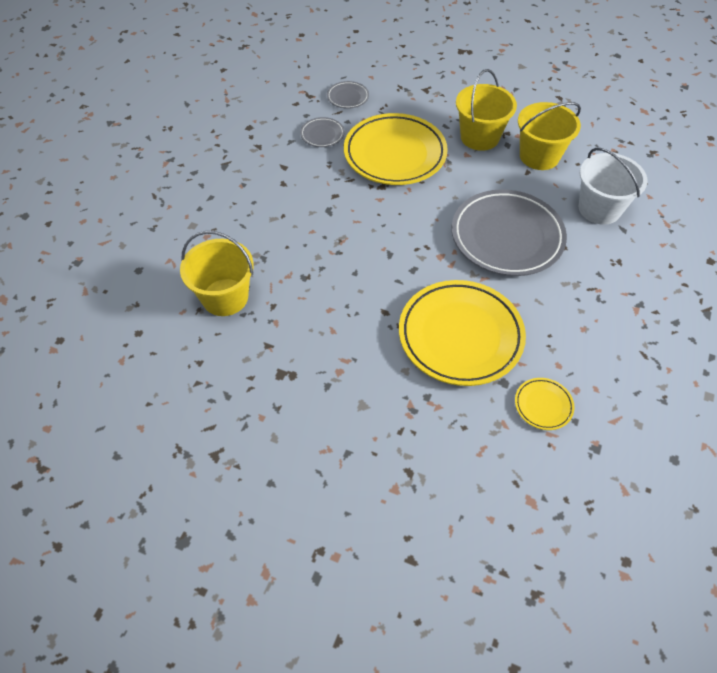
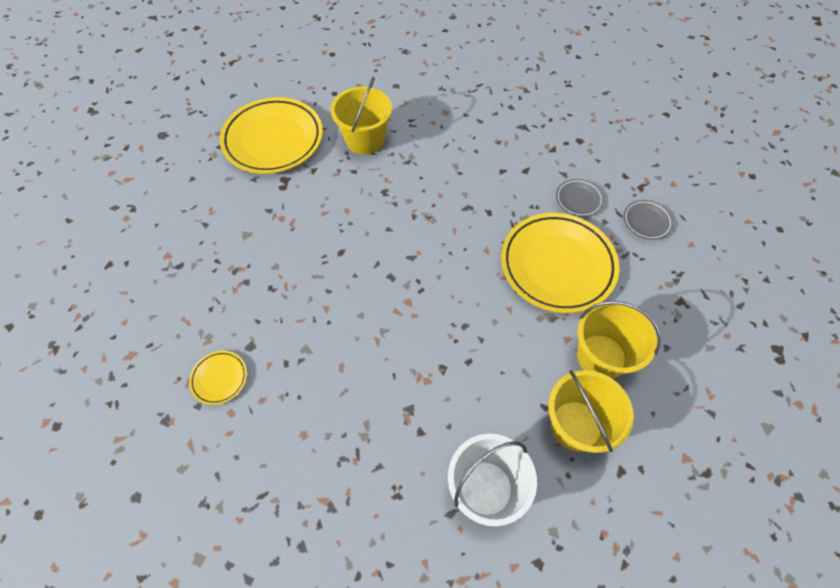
camera: 90 degrees right, 5 degrees up
yellow plate [399,280,526,386] -> yellow plate moved to [220,97,323,174]
grey plate [452,189,567,276] -> none

